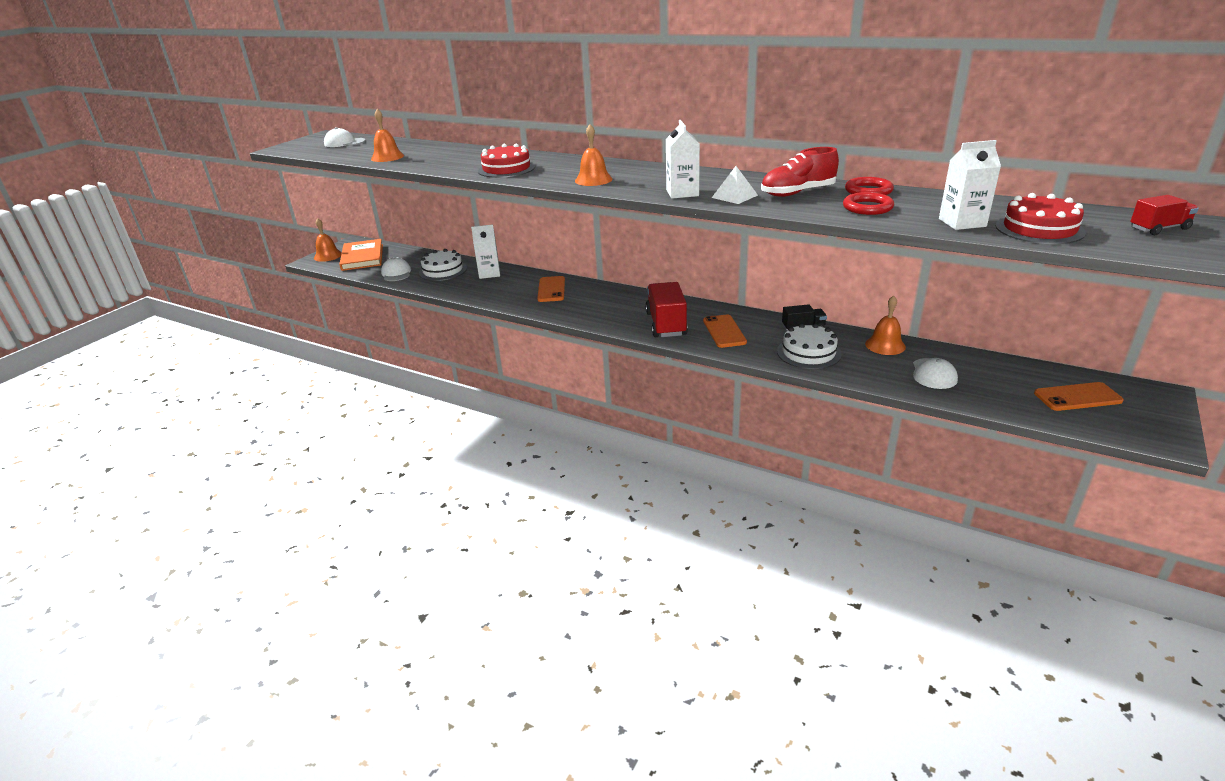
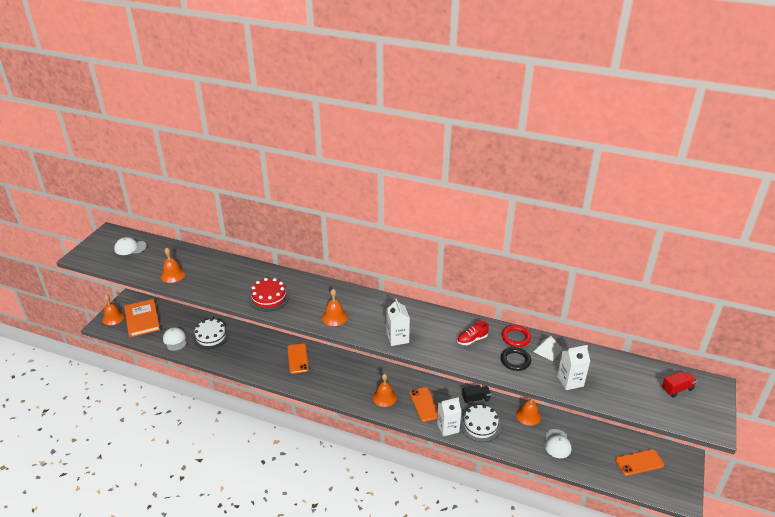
camera: 10 degrees left, 5 degrees up
white carton [471,224,500,279] -> white carton moved to [437,397,461,437]
red truck [645,282,688,337] -> orange bell [373,373,397,407]
white pyramid [712,166,758,204] -> white pyramid moved to [533,336,562,361]
red shoe [761,147,839,197] -> red shoe [457,321,489,345], size x0.66
red ring [843,192,894,215] -> black ring [501,347,531,371]
red cake [996,193,1086,244] -> none

